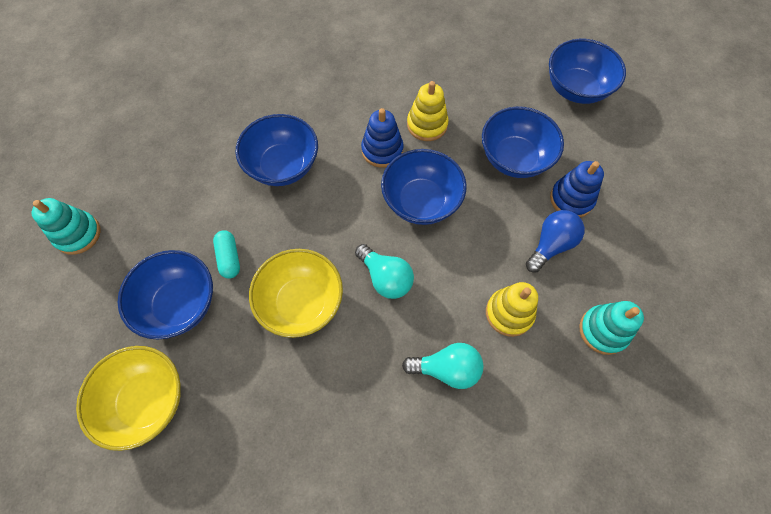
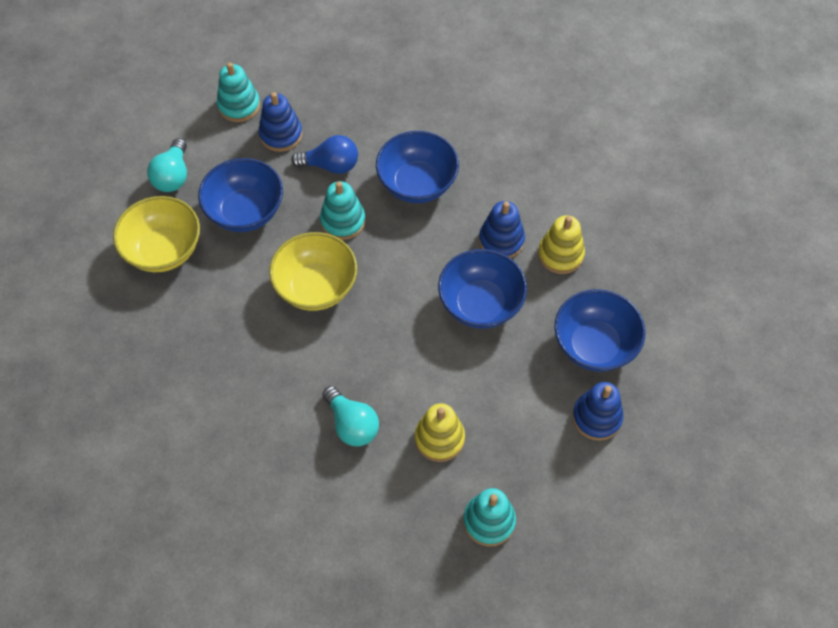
camera: 50 degrees right, 5 degrees down
turquoise capsule [213,230,240,279] -> none
turquoise light bulb [355,244,414,299] -> turquoise light bulb moved to [147,138,187,192]
blue light bulb [526,210,585,272] -> blue light bulb moved to [291,135,358,174]
blue bowl [549,39,626,104] -> none
none -> blue stacking toy [258,92,302,152]
none -> turquoise stacking toy [320,181,365,240]

